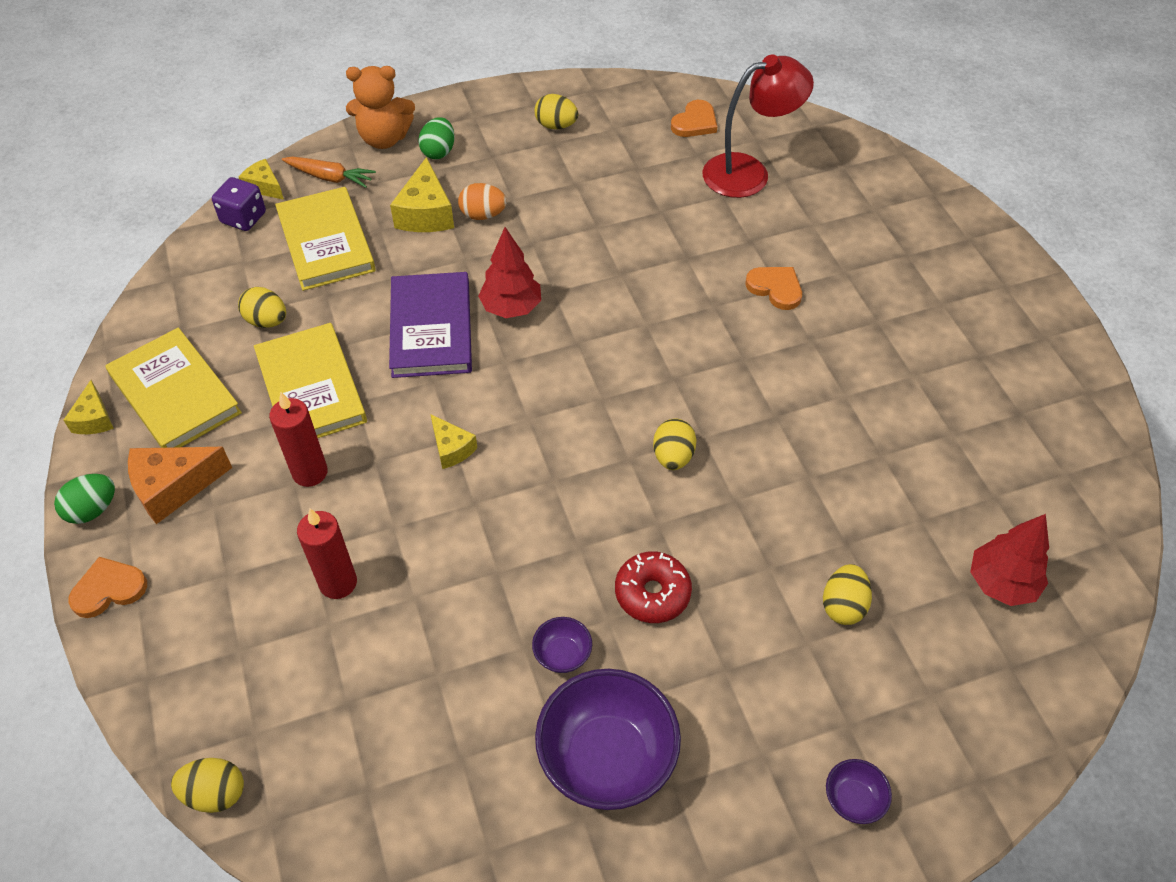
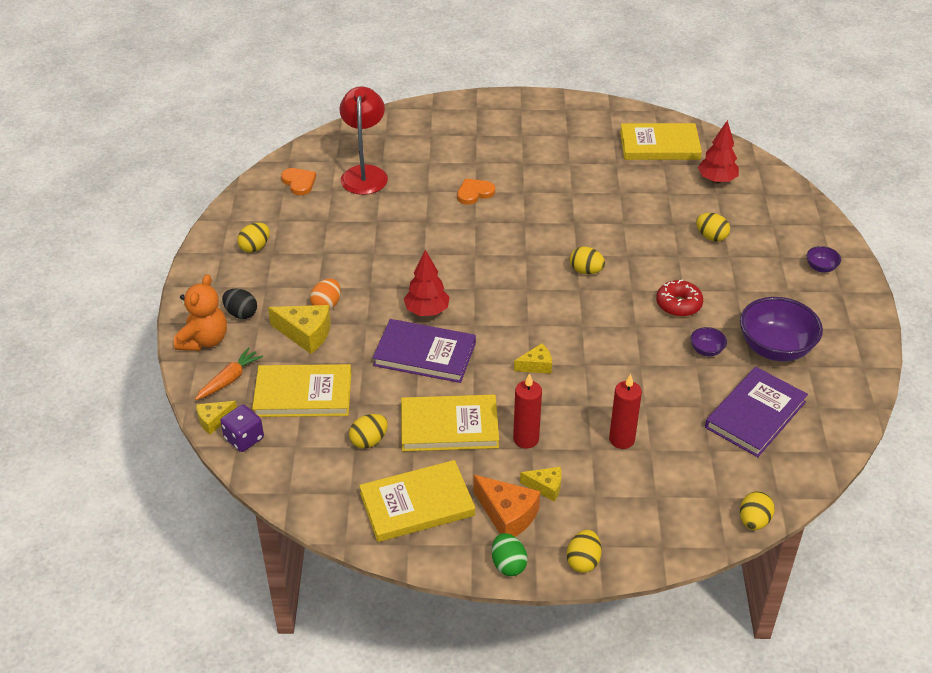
camera: 70 degrees left, 10 degrees down
yellow cheese [63,380,114,434] -> yellow cheese moved to [520,467,562,502]
orange heart [68,557,147,618] -> yellow egg [567,530,602,573]
orange cheese [128,447,232,524] -> orange cheese turned 45 degrees counterclockwise [474,475,540,537]
green egg [418,117,455,159] -> black egg [222,289,257,319]
none -> yellow book [620,123,702,160]
none -> purple book [705,367,808,457]

